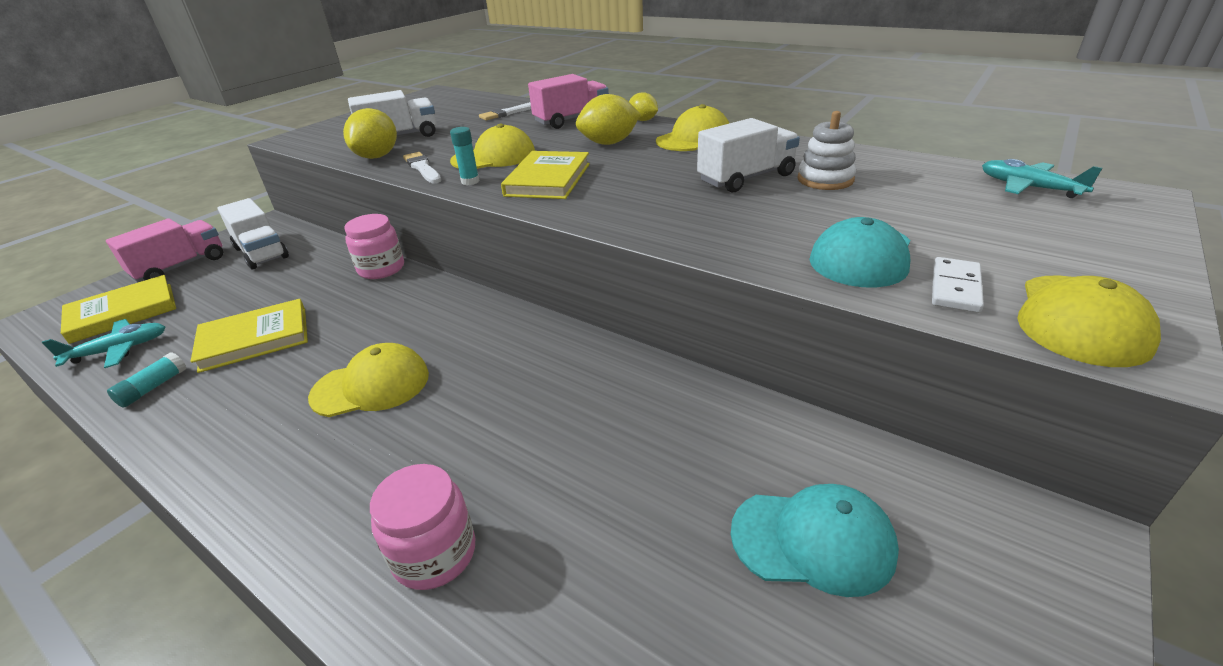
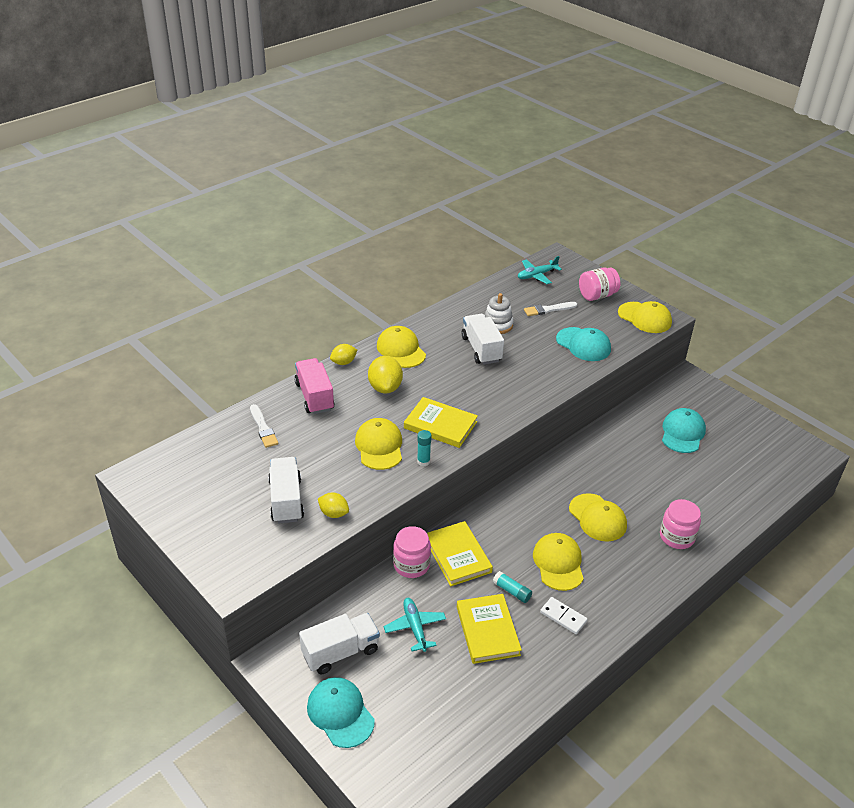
camera: 80 degrees left, 5 degrees up
turquoise plane [42,319,165,368] -> turquoise plane moved to [384,598,446,652]
yellow book [61,275,176,344] -> yellow book moved to [427,521,493,586]
pink truck [106,218,223,283] -> turquoise cap [307,677,375,748]
turquoise glue stick [107,352,186,408] -> turquoise glue stick moved to [493,571,532,603]
yellow lemon [343,108,397,159] -> yellow lemon [318,493,349,518], size x0.62
white brush [403,152,441,183] -> white brush moved to [524,302,577,316]
white domino [932,257,984,313] -> white domino moved to [540,597,588,634]
none -> yellow cap [569,493,627,542]
none -> pink jar [579,267,620,301]

